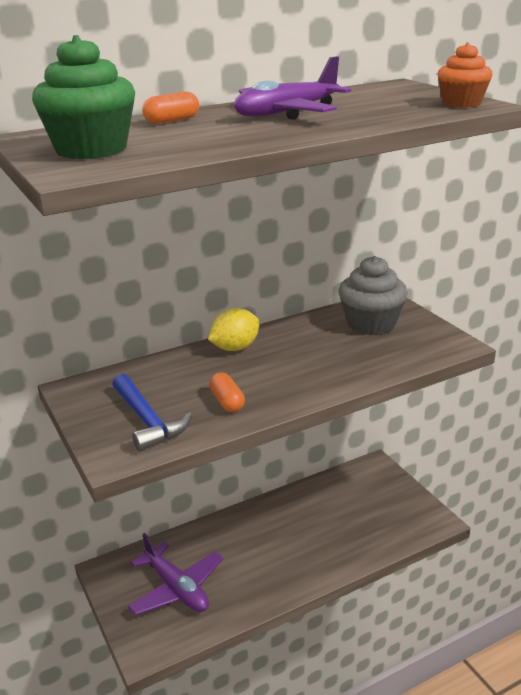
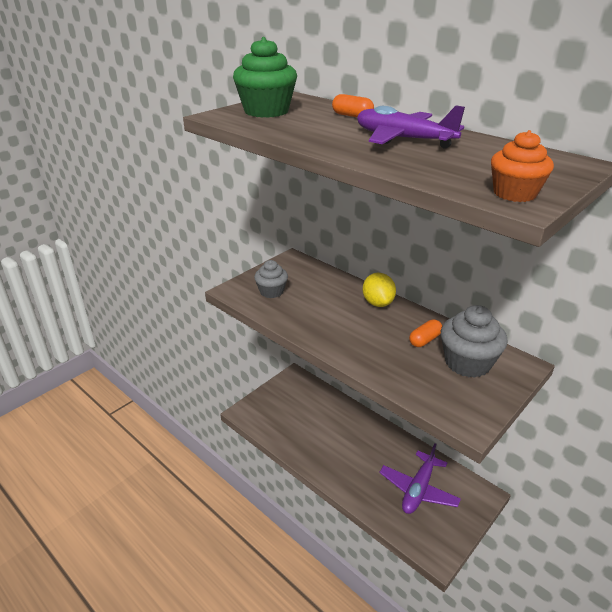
camera: 70 degrees right, 5 degrees up
blue hammer [112,374,192,452] -> grey cupcake [254,260,288,298]
purple plane [128,533,223,615] -> purple plane moved to [379,443,461,514]
yellow lemon [208,308,260,351] -> yellow lemon turned 45 degrees clockwise [363,273,396,307]
orange capsule [209,372,245,412] -> orange capsule moved to [409,319,442,347]

